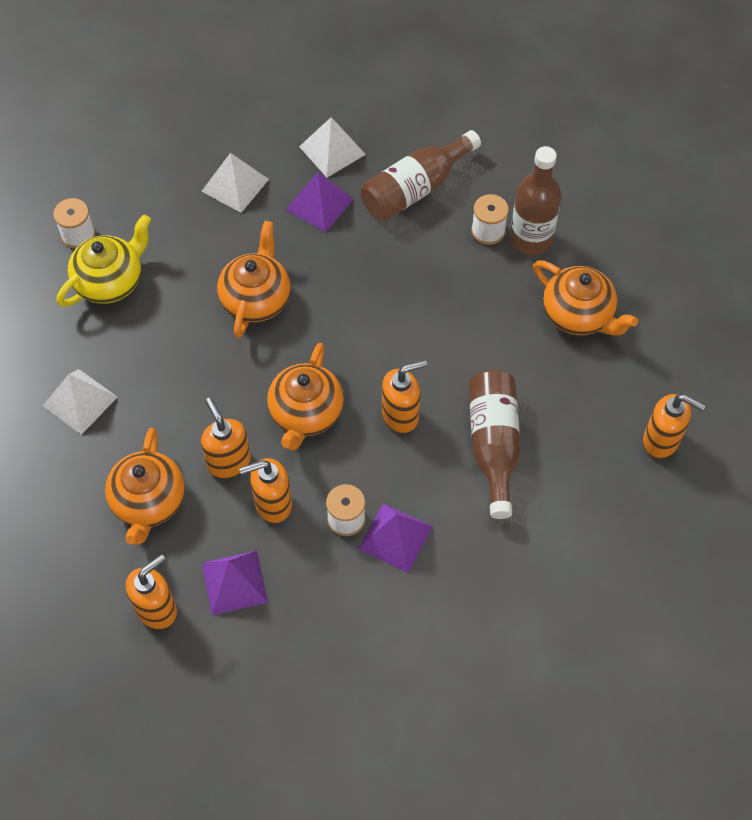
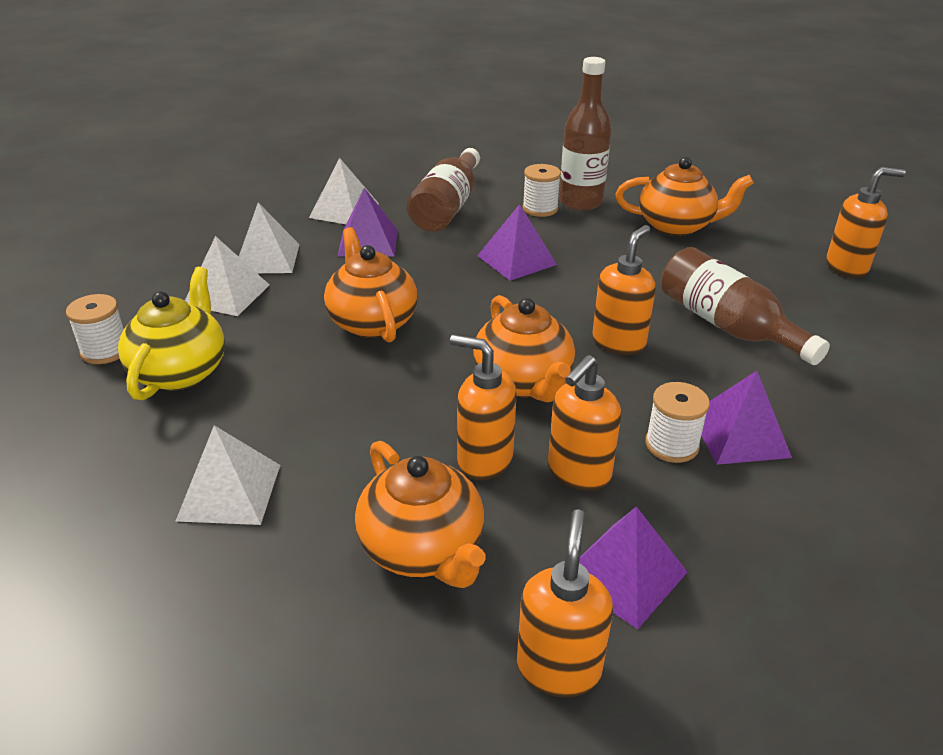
camera: 35 degrees left, 25 degrees down
none -> white pyramid [185,236,269,316]
none -> purple pyramid [477,204,557,281]

